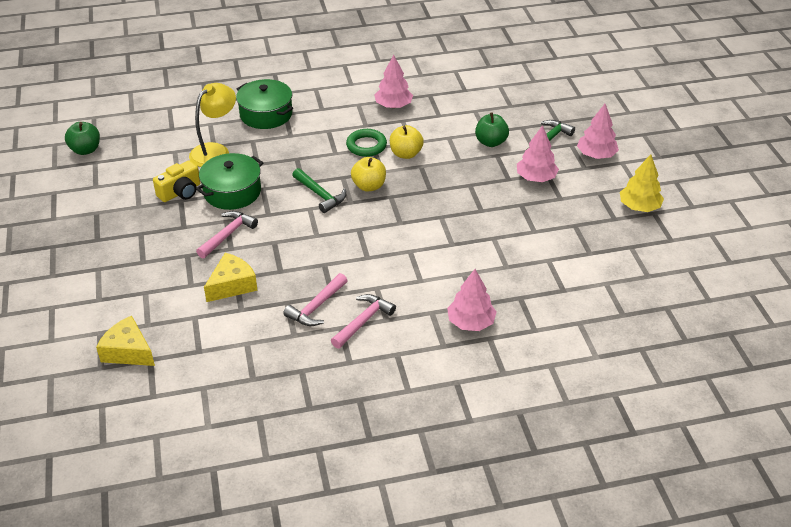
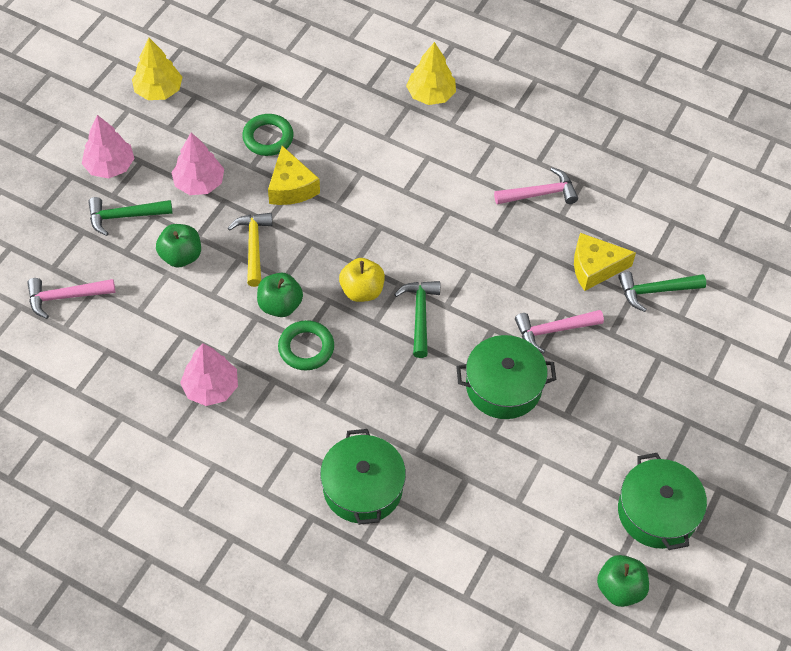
camera: 140 degrees left, 15 degrees up
yellow cheese [96,316,155,366] -> yellow cheese moved to [268,146,320,205]
yellow camera [153,160,201,202] -> none
yellow lamp [189,83,236,167] -> none
pink hammer [331,294,396,349] -> pink hammer moved to [27,278,115,319]
yellow apple [390,125,424,159] -> green apple [257,273,303,317]
pink tree [447,269,497,331] -> yellow tree [406,42,456,105]
none -> yellow hammer [228,213,272,287]
none -> green ring [242,114,294,156]
none -> green hammer [618,271,706,312]
none -> green pot [618,453,707,550]

